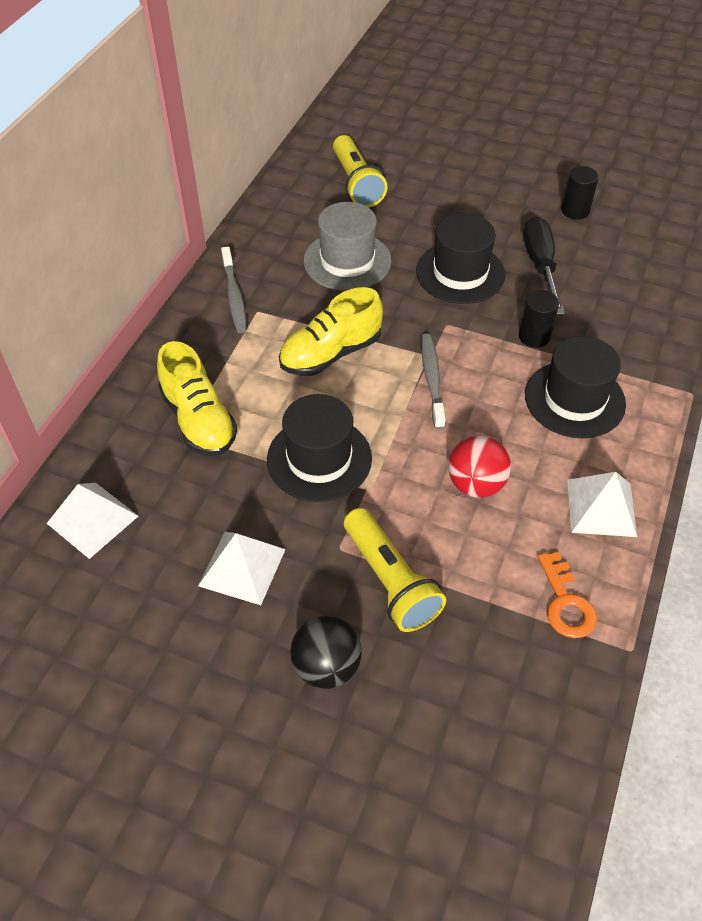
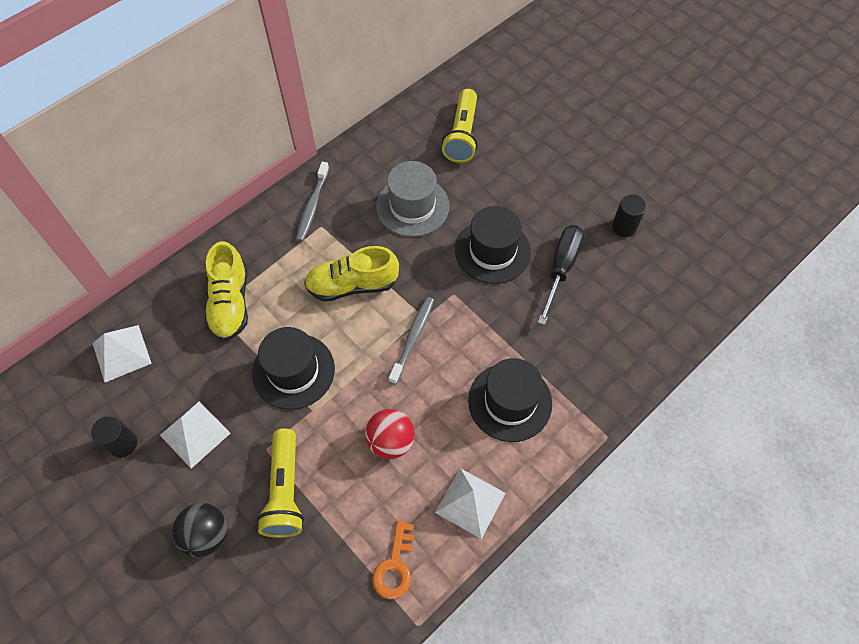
camera: 25 degrees right, 10 degrees up
black cylinder [519,290,559,348] -> black cylinder moved to [91,416,137,458]

